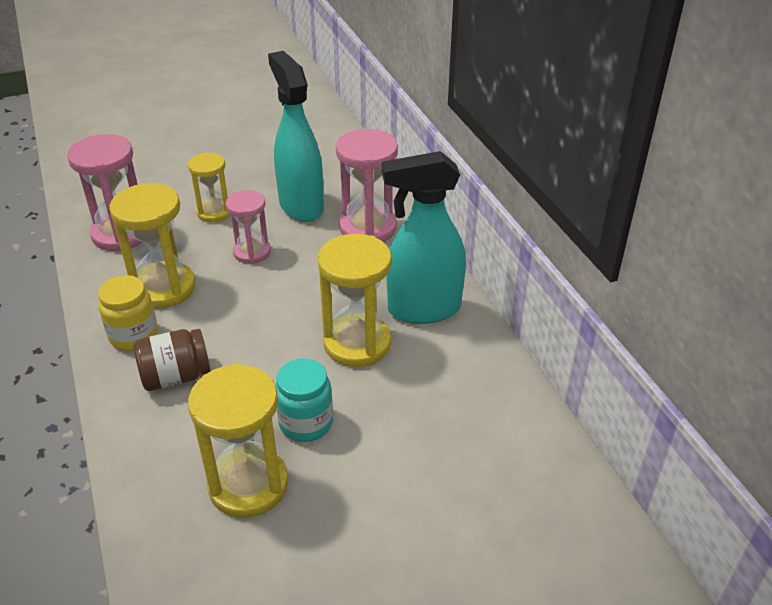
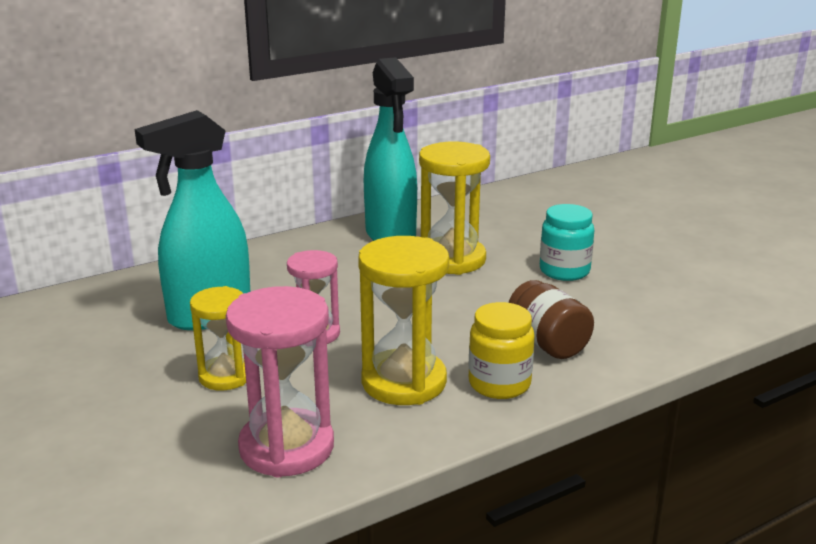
camera: 100 degrees left, 15 degrees down
yellow hourglass [188,364,288,518] -> none
pink hourglass [336,129,398,242] -> none

